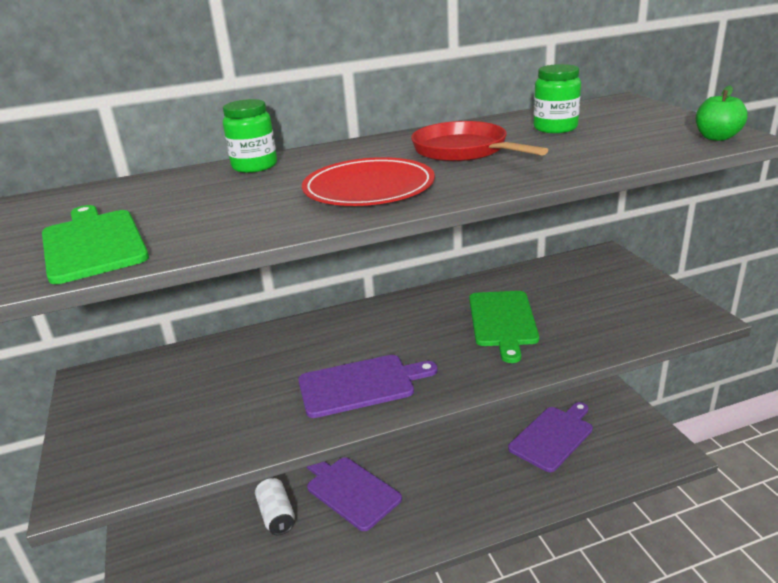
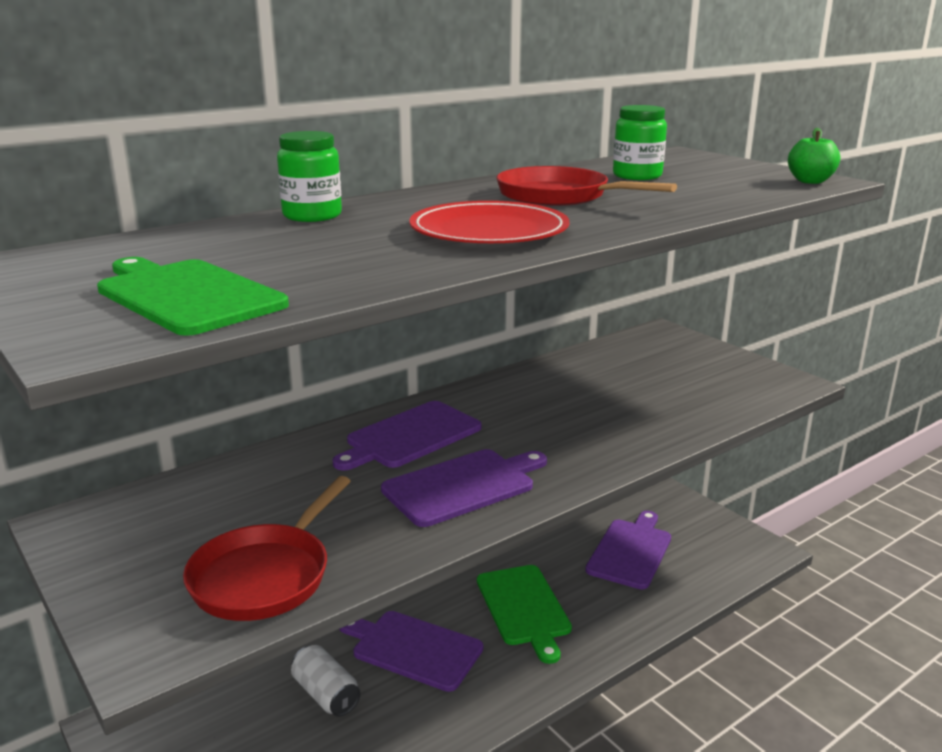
camera: 20 degrees left, 5 degrees down
green cutting board [469,291,539,363] -> green cutting board moved to [477,565,572,664]
none -> red pan [183,476,351,621]
none -> purple cutting board [332,401,482,471]

